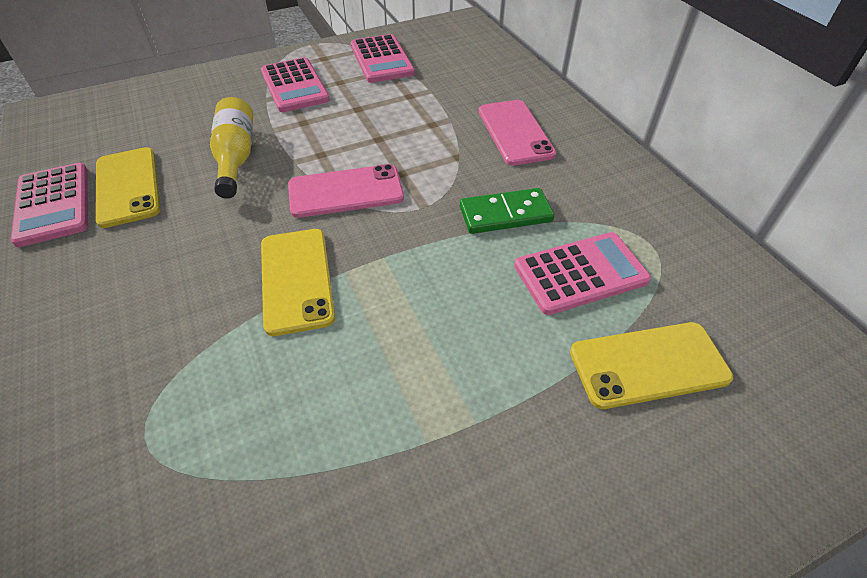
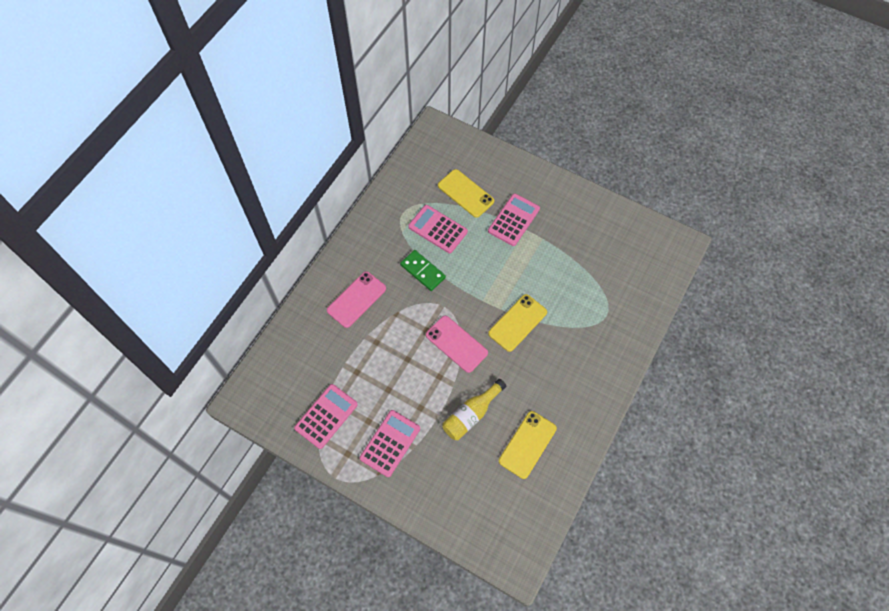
camera: 125 degrees left, 15 degrees up
pink calculator [11,163,88,247] -> pink calculator moved to [488,193,540,246]

